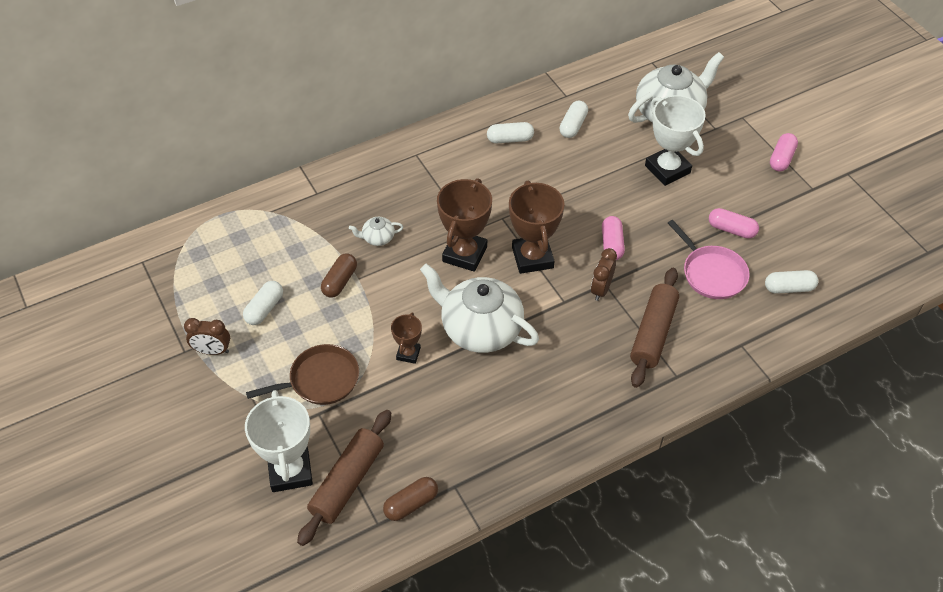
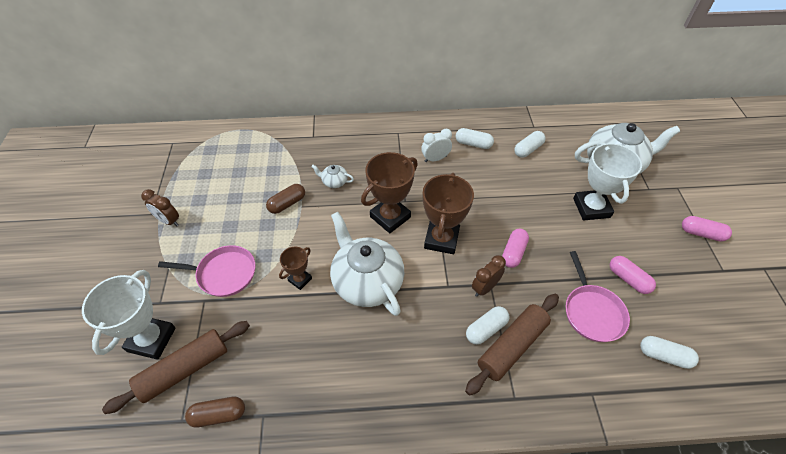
camera: 25 degrees right, 0 degrees up
white capsule [243,281,283,325] -> white capsule moved to [466,306,509,345]
brown pan [246,344,359,405] -> pink pan [158,245,255,297]
pink capsule [770,133,798,172] -> pink capsule turned 60 degrees clockwise [682,216,732,242]
none -> white clock [421,129,452,162]

